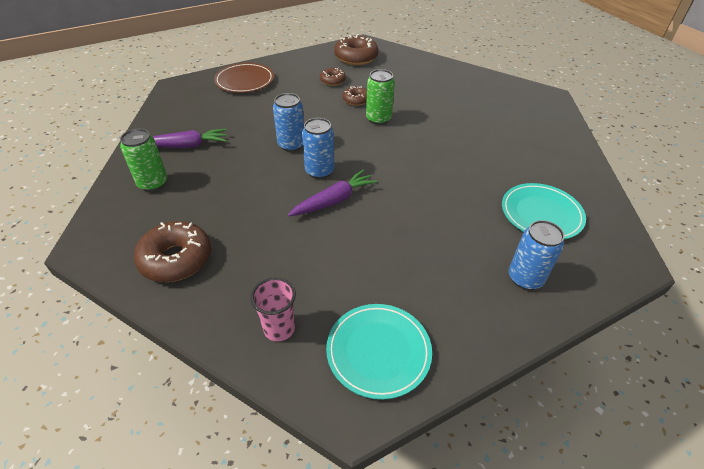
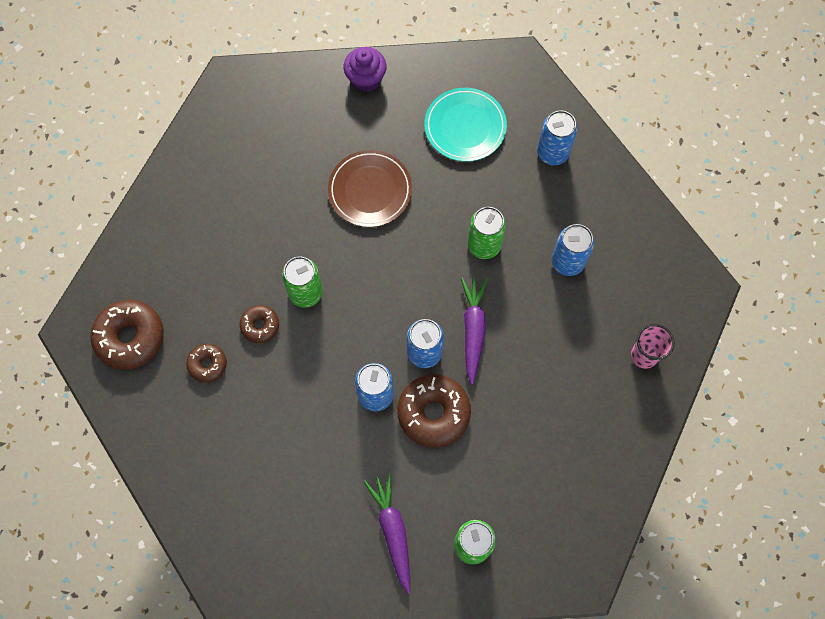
camera: 95 degrees left, 25 degrees up
brown donut [134,221,211,282] -> brown donut moved to [397,374,471,448]
brown plate [214,63,274,93] -> brown plate moved to [328,150,412,227]
purple carrot [288,170,378,216] -> purple carrot turned 45 degrees clockwise [461,278,487,385]
turquoise plate [326,304,432,400] -> none
none -> purple cupcake [343,47,387,92]
none -> green can [468,207,506,259]
none -> blue can [552,224,594,276]

